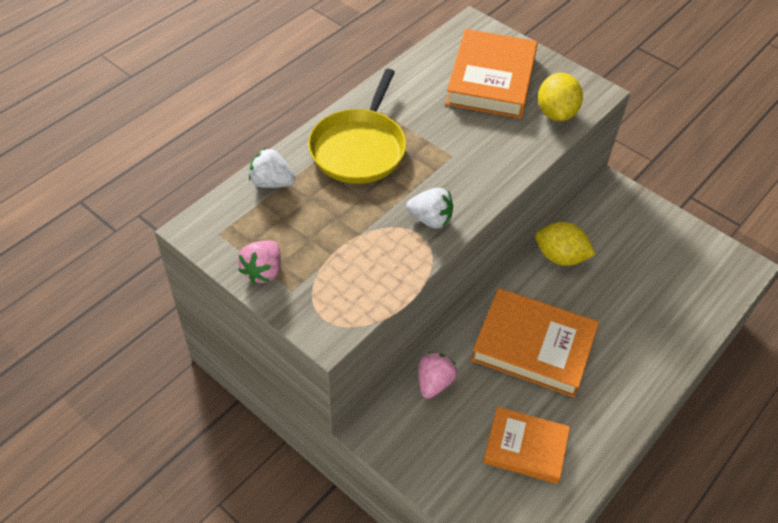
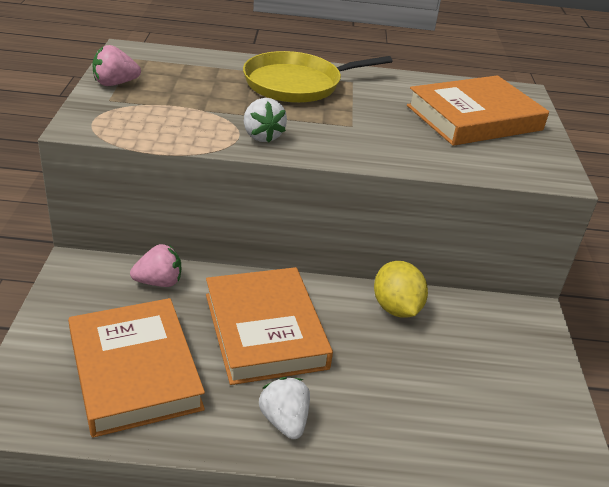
camera: 50 degrees right, 15 degrees down
white strawberry [249,148,295,188] -> white strawberry moved to [259,377,310,439]
orange book [483,407,570,484] -> orange book [68,298,205,438], size x1.53
yellow lemon [538,73,583,121] -> none

